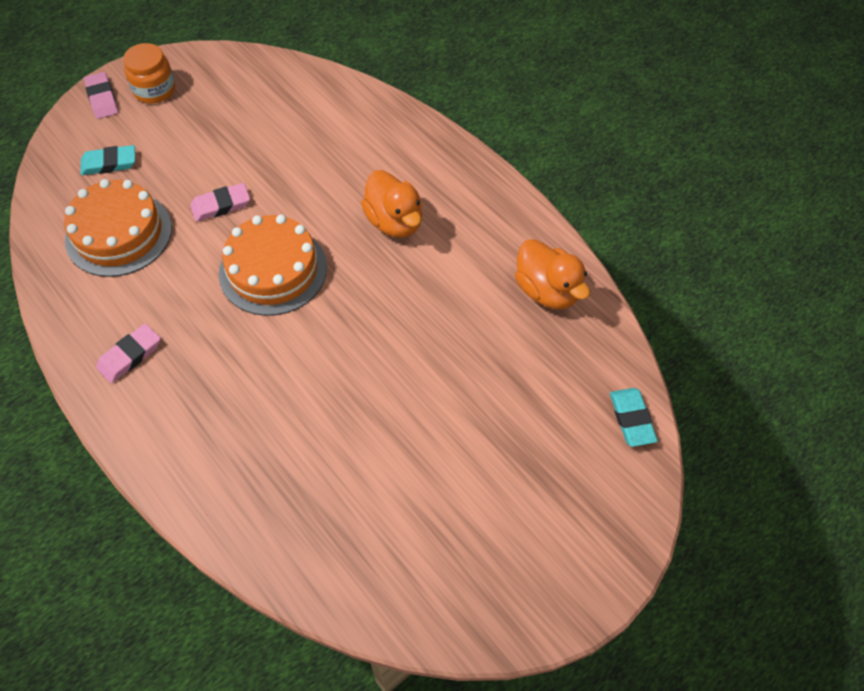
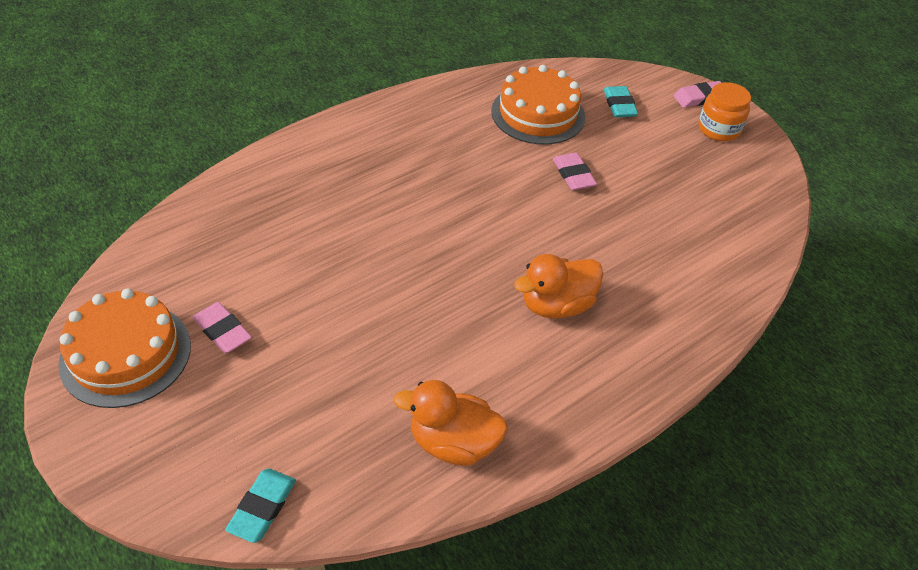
camera: 90 degrees right, 10 degrees down
pink eraser [96,324,161,383] -> pink eraser moved to [192,302,252,353]
orange cake [219,215,327,316] -> orange cake moved to [58,288,191,408]
orange duck [515,239,590,309] -> orange duck turned 45 degrees clockwise [394,380,508,465]
turquoise eraser [610,388,658,447] -> turquoise eraser turned 60 degrees counterclockwise [225,469,296,543]

